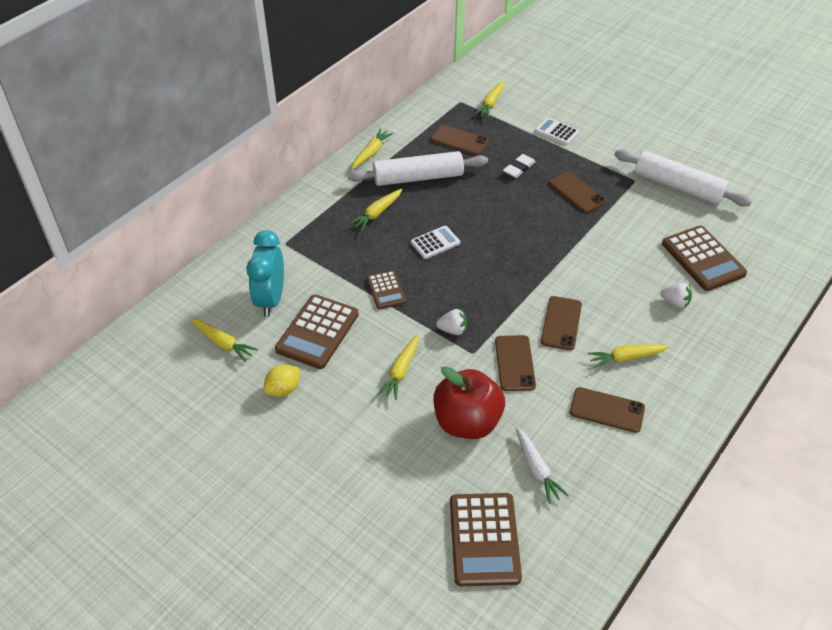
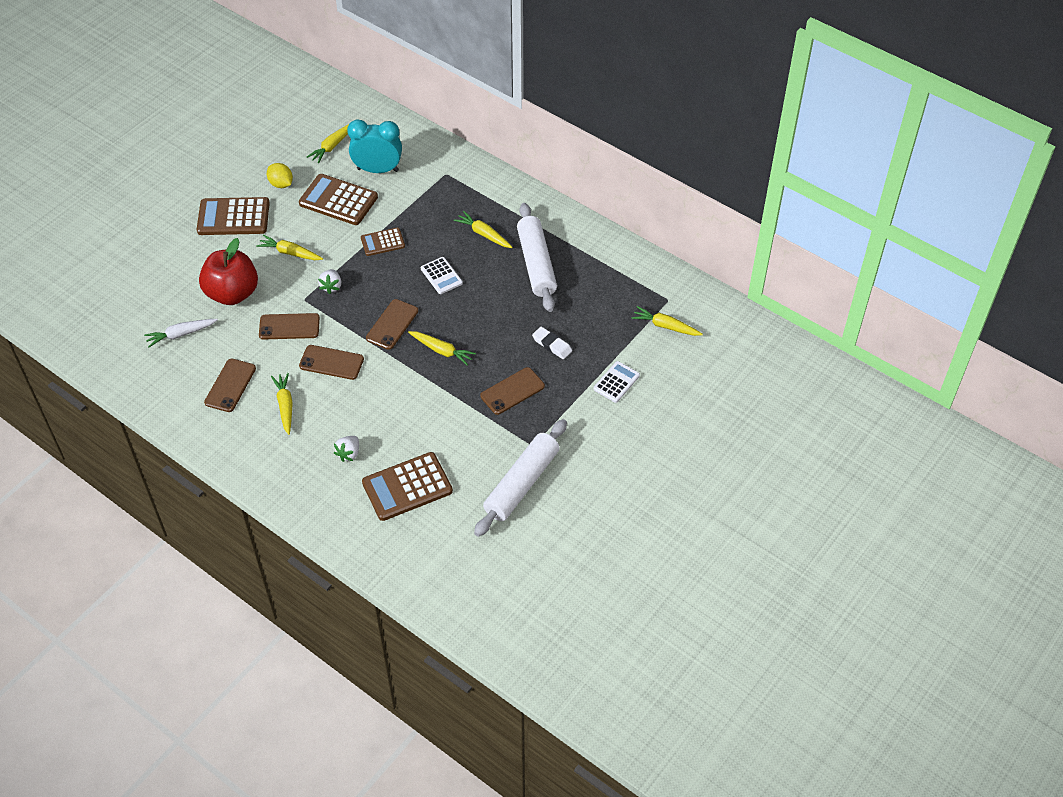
camera: 90 degrees right, 5 degrees up
yellow carrot [352,128,394,169] -> yellow carrot moved to [408,331,476,366]
brown phone [431,125,489,156] -> brown phone moved to [366,299,418,350]
brown calculator [450,493,522,586] -> brown calculator moved to [197,197,270,235]

